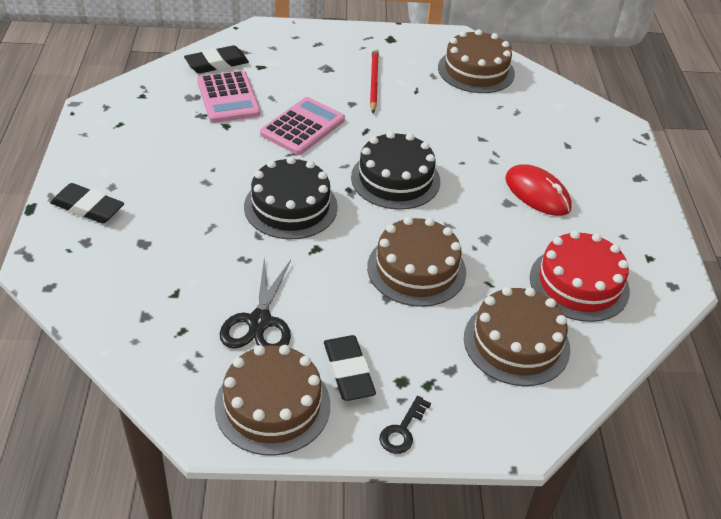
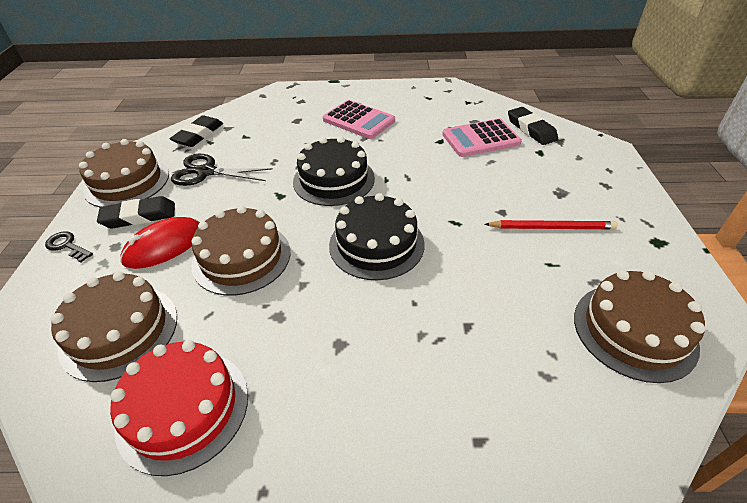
camera: 95 degrees right, 0 degrees up
black eraser [50,183,124,224] -> black eraser moved to [170,116,223,147]
pink calculator [260,97,345,155] -> pink calculator moved to [323,100,395,139]
red mouse [505,165,572,216] -> red mouse moved to [120,217,200,269]

